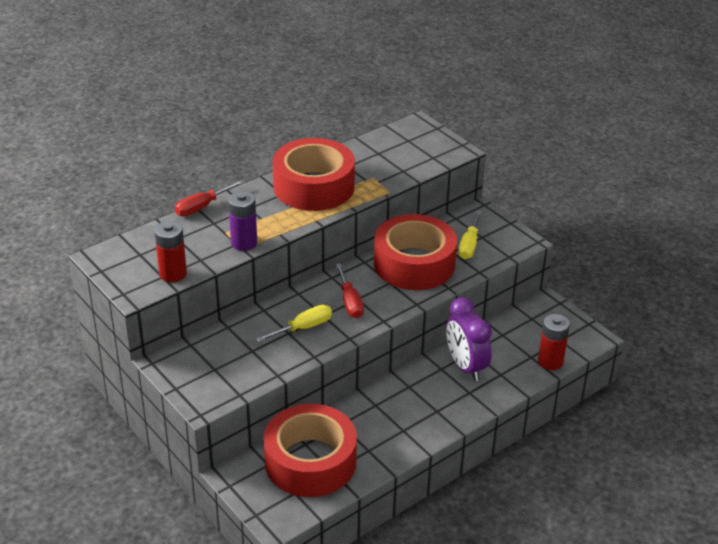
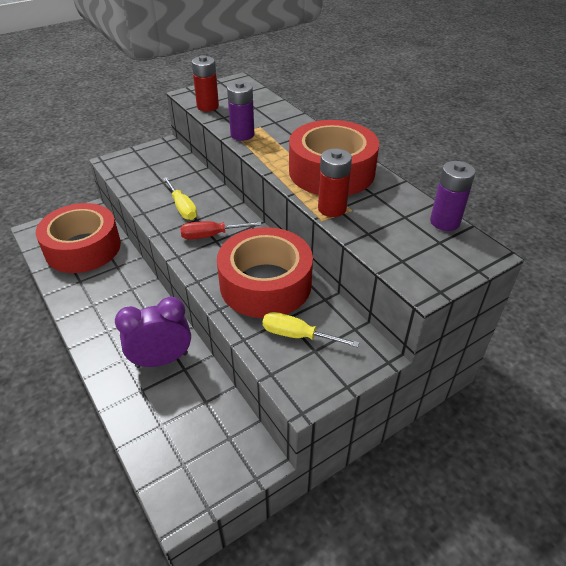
camera: 95 degrees right, 5 degrees up
red screwdriver [175,180,244,216] -> none
red battery [538,314,570,370] -> red battery moved to [318,148,352,217]
none -> purple battery [430,161,476,231]

